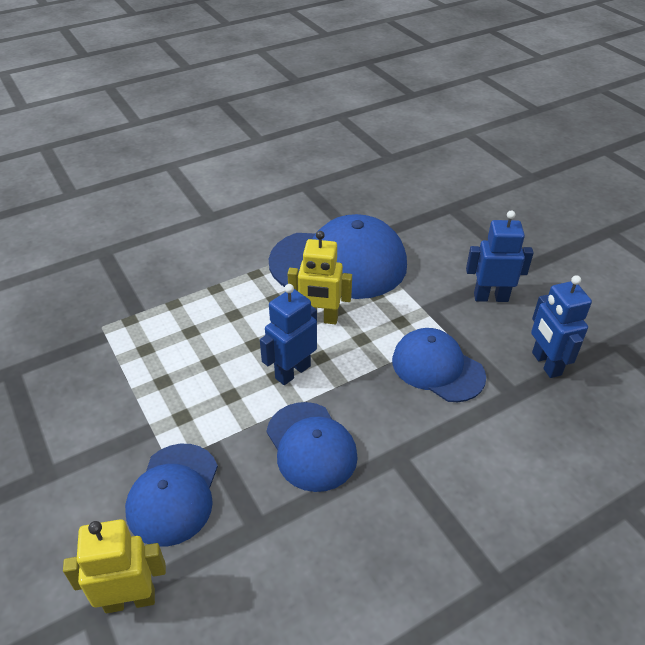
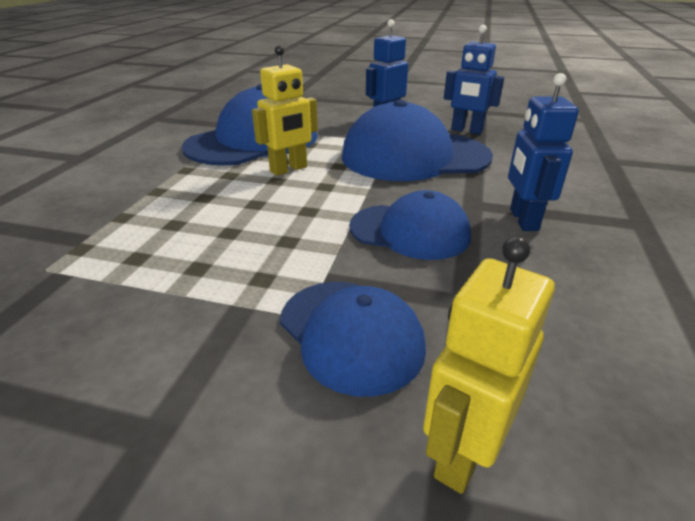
camera: 45 degrees left, 10 degrees down
blue robot [260,284,317,385] -> blue robot moved to [508,73,579,231]
blue cap [392,328,486,402] -> blue cap [342,99,493,181], size x1.66

